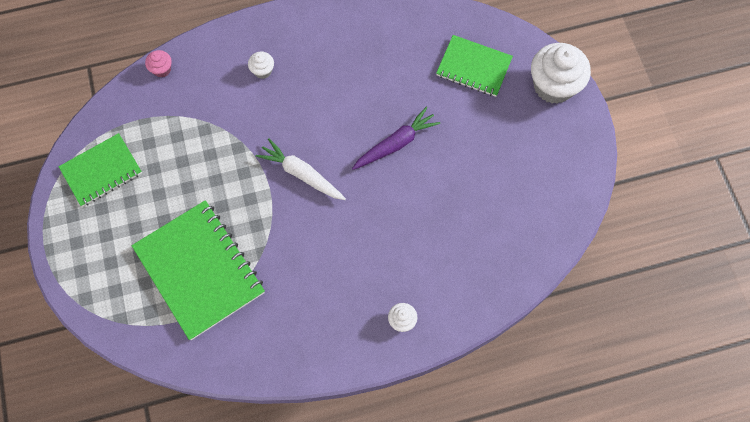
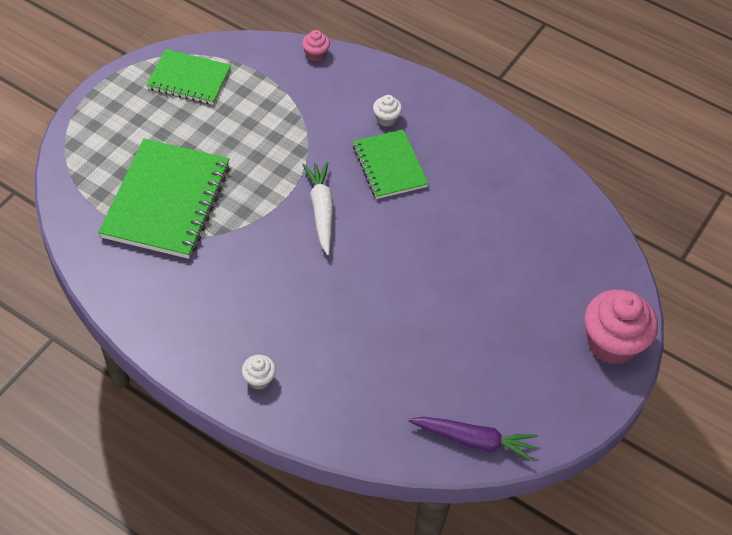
camera: 45 degrees right, 15 degrees down
purple carrot [352,107,440,170] -> purple carrot moved to [409,417,538,462]
green notebook [436,35,513,97] -> green notebook moved to [353,129,429,199]
white cupcake [531,43,591,104] -> pink cupcake [584,290,658,365]

